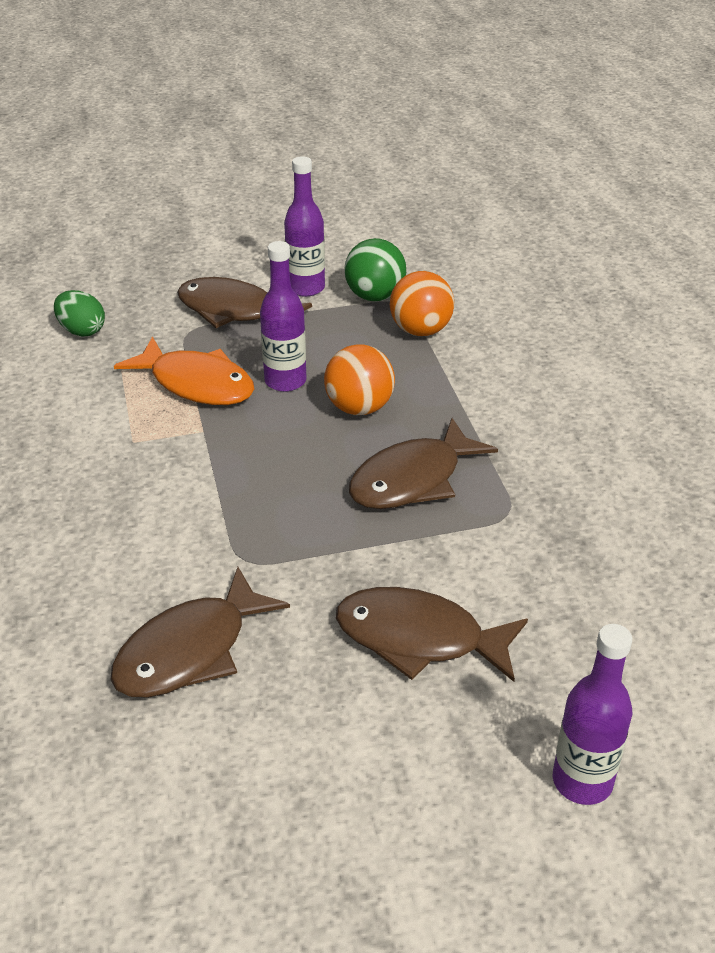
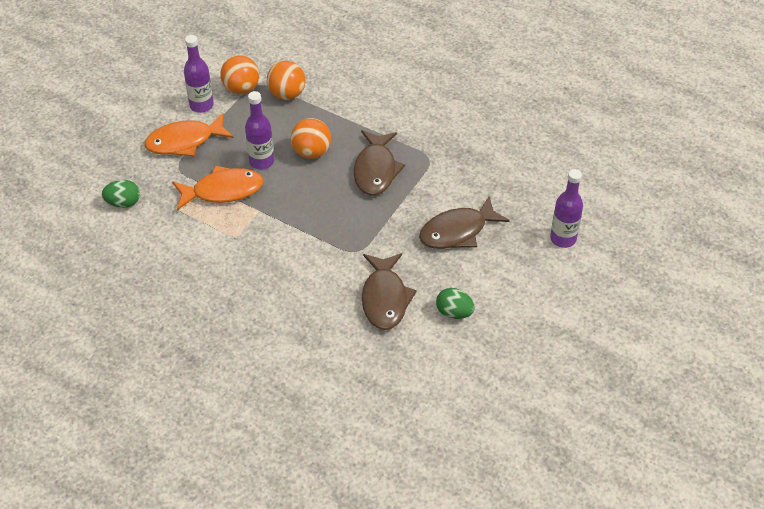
camera: 45 degrees left, 10 degrees up
brown fish [177,277,312,328] -> orange fish [145,113,234,157]
green ball [344,238,406,302] -> orange ball [220,55,259,94]
none -> green egg [436,288,475,319]

